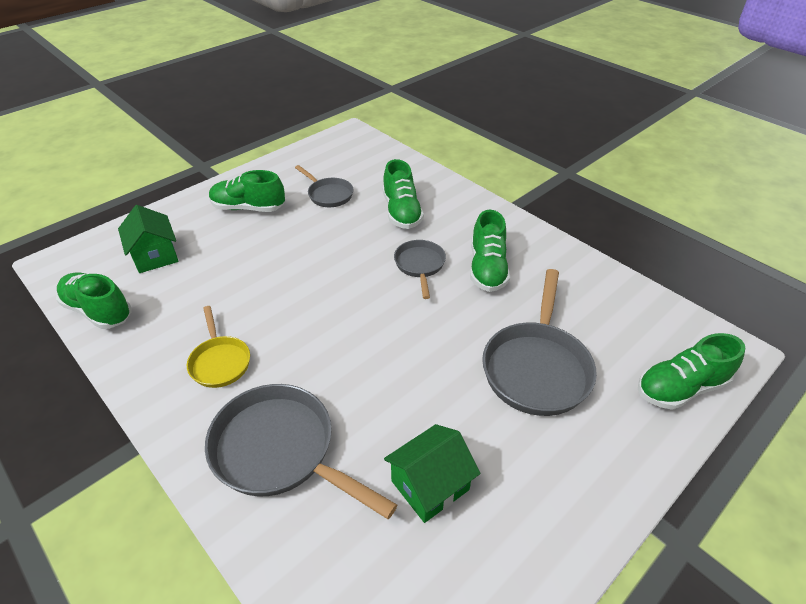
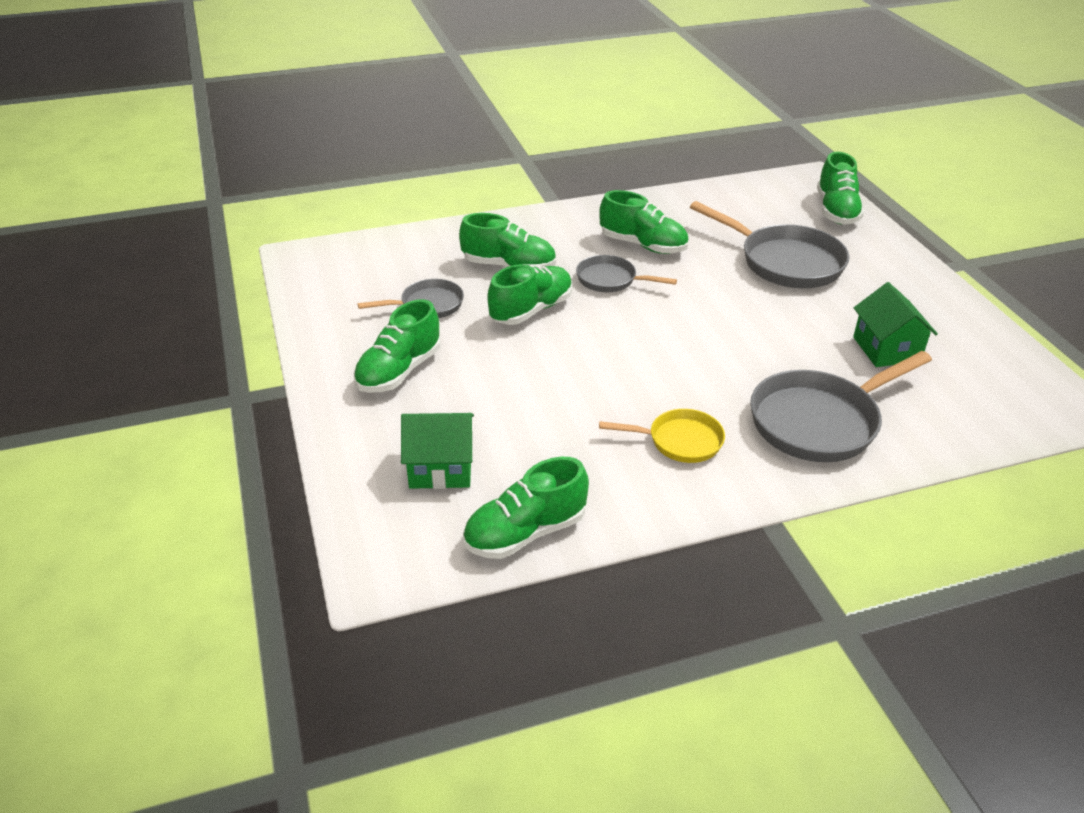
camera: 65 degrees left, 5 degrees down
none -> green shoe [488,264,572,325]

